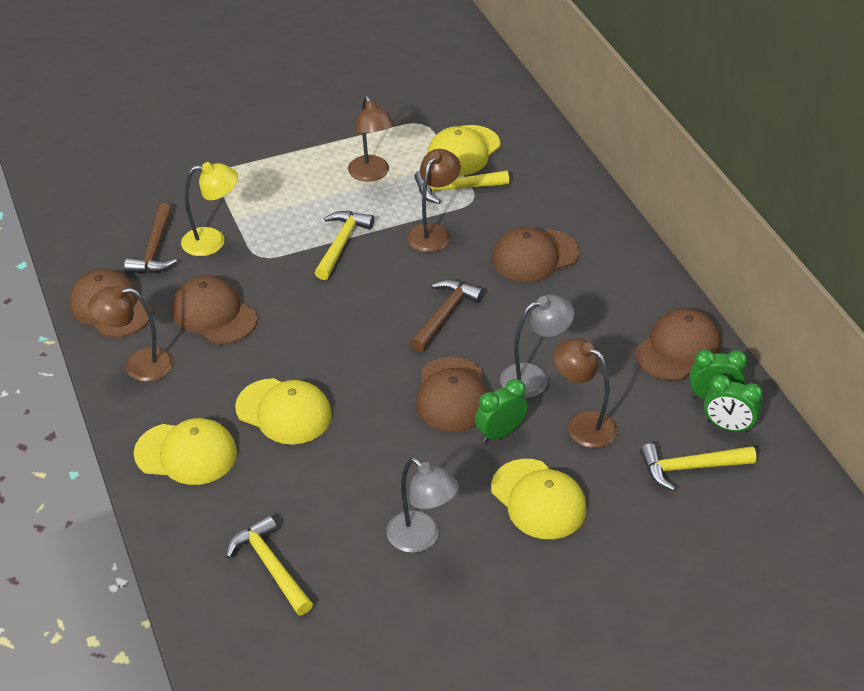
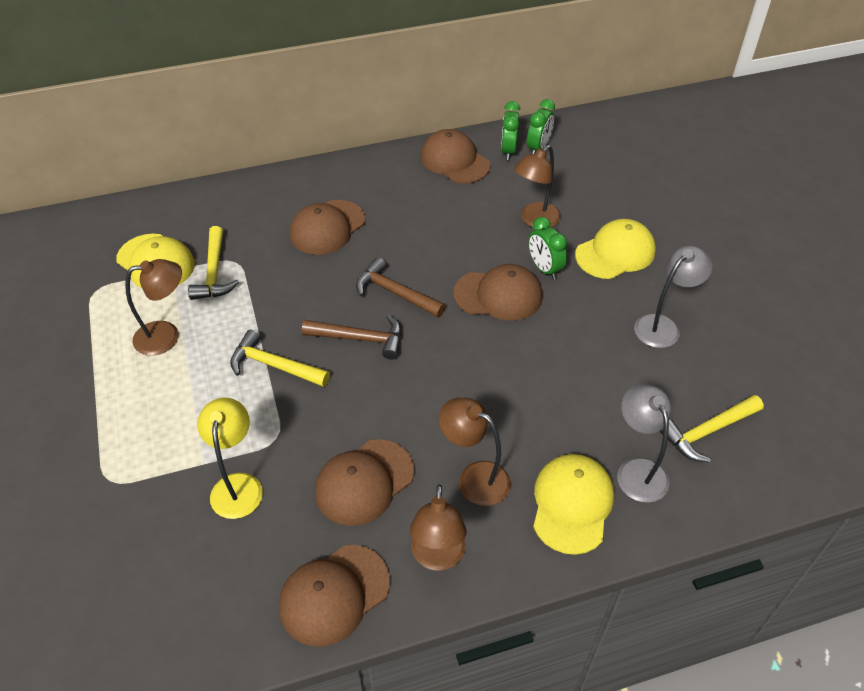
camera: 85 degrees left, 5 degrees up
brown hammer [124,203,177,273] -> brown hammer moved to [302,315,402,360]
yellow cap [235,378,332,445] -> none
brown lamp [407,149,461,252] -> brown lamp moved to [439,398,511,506]
brown cap [492,227,579,282] -> brown cap turned 60 degrees clockwise [290,200,365,255]
grey lamp [500,294,574,398] -> grey lamp moved to [617,384,671,503]
yellow hammer [640,443,757,491] -> none

